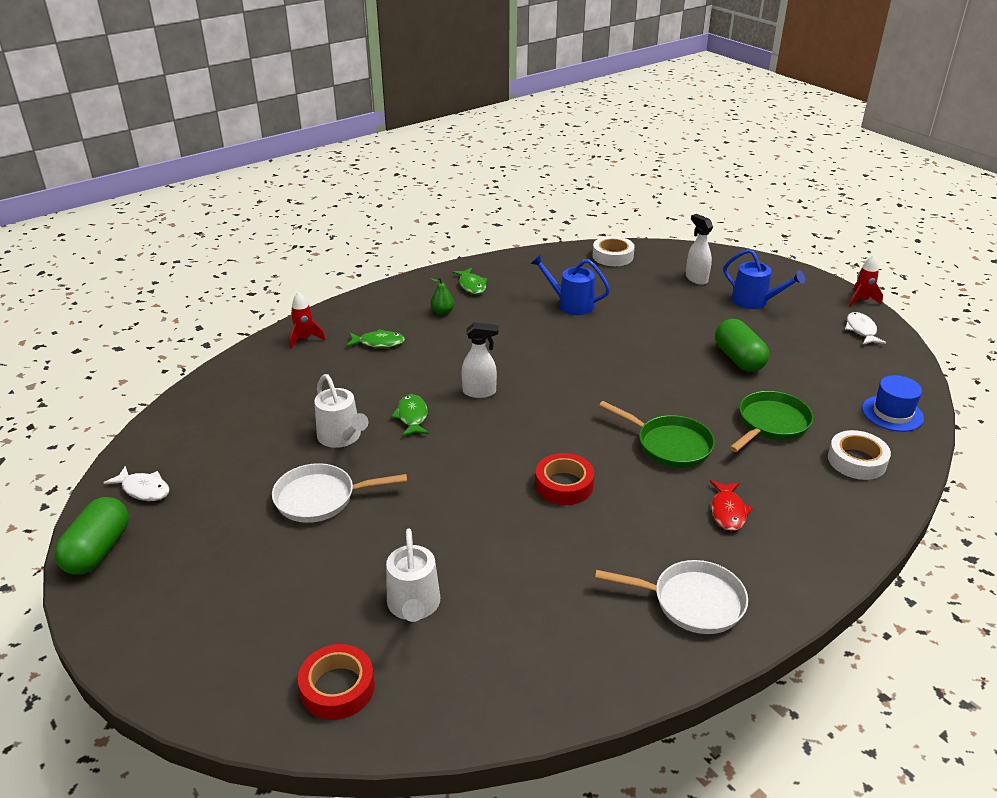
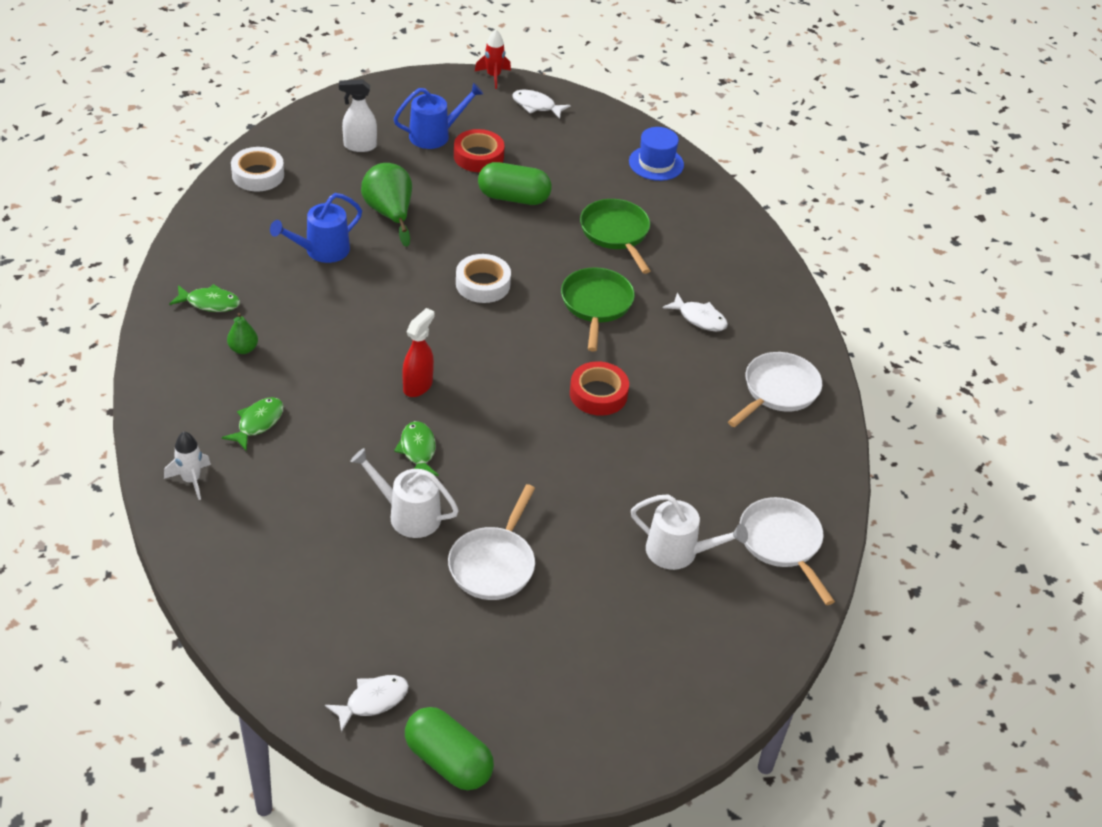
camera: 65 degrees left, 10 degrees up
red rocket [289,292,326,349] -> white rocket [164,432,211,500]
red tape [298,644,375,720] -> red tape moved to [454,129,505,172]
white watering can [314,374,368,448] -> white watering can turned 150 degrees counterclockwise [350,448,459,538]
green fish [391,395,429,437] -> green fish turned 60 degrees clockwise [394,421,439,476]
white spray bottle [461,322,499,398] -> red spray bottle [402,308,435,397]
green pan [599,401,715,468] -> green pan turned 60 degrees counterclockwise [561,267,635,352]
red fish [710,480,753,531] -> white fish [663,293,728,332]
white tape [828,430,891,480] -> white tape moved to [456,254,511,303]
none -> green pear [361,163,412,247]
none -> white pan [739,497,835,605]

